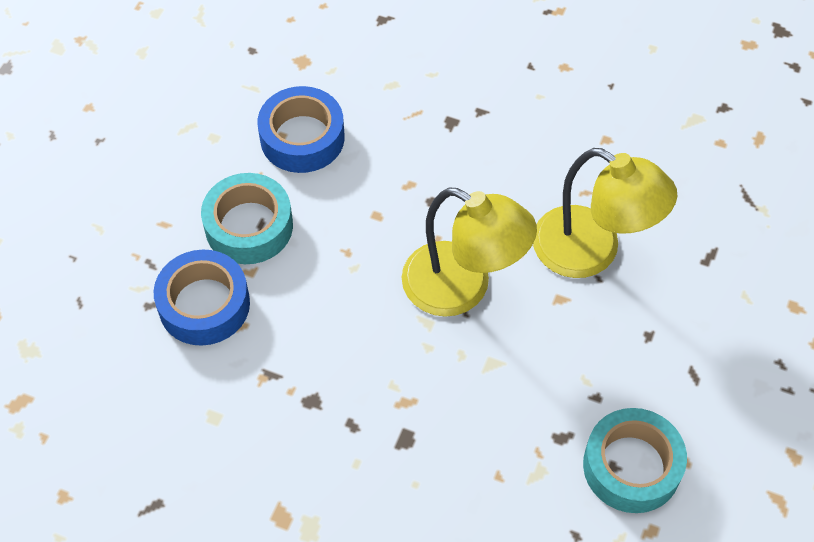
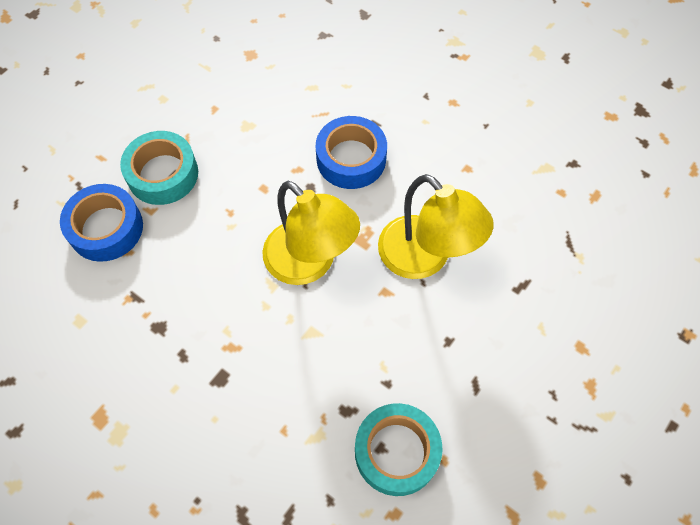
camera: 15 degrees right, 5 degrees up
blue tape [258,86,345,173] -> blue tape moved to [316,116,387,189]

